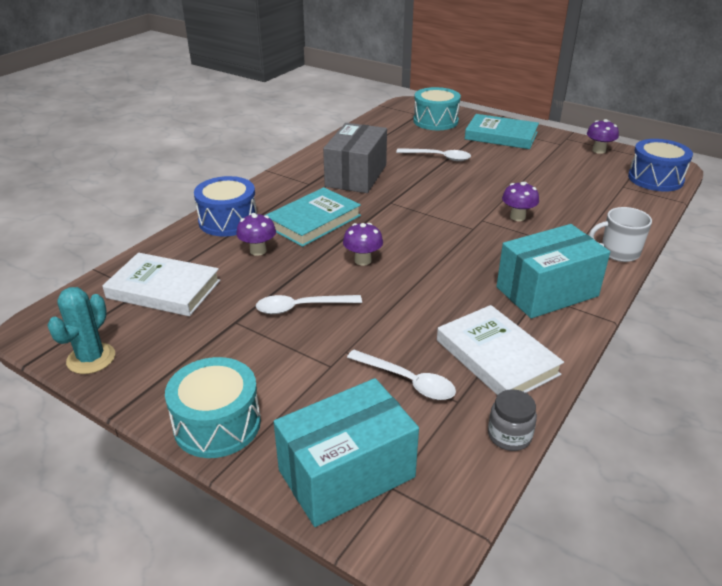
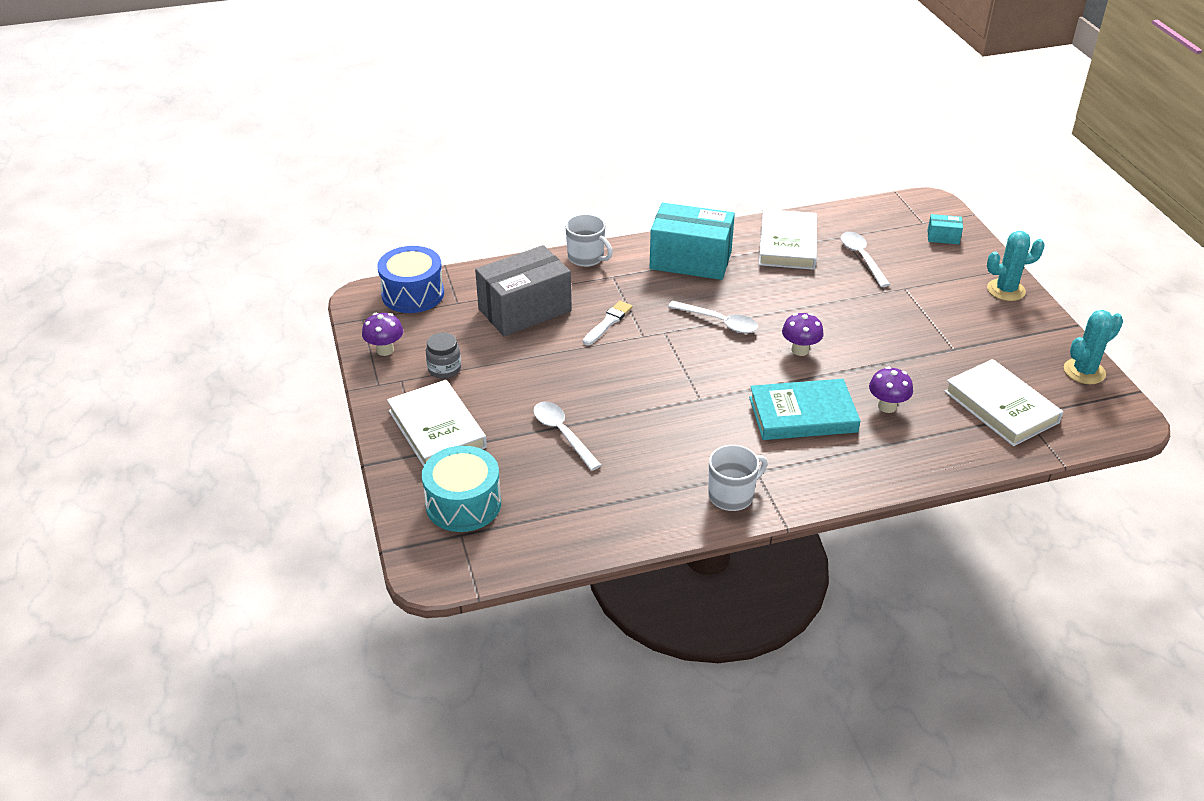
camera: 140 degrees left, 5 degrees up
turquoise drum [165,357,261,458] -> turquoise cactus [987,231,1045,301]
blue drum [194,176,257,236] -> none
white spoon [256,295,362,314] -> white spoon moved to [668,301,758,333]
turquoise box [274,378,419,527] -> turquoise box [928,214,963,244], size x0.42
grey box [323,123,387,193] -> grey box moved to [475,245,572,336]
turquoise book [465,114,539,149] -> white book [387,380,487,466]
grey jar [488,389,537,451] -> grey jar moved to [426,333,461,378]
purple mushroom [502,182,539,221] -> white brush [583,301,632,345]
none -> white mug [709,445,768,511]

